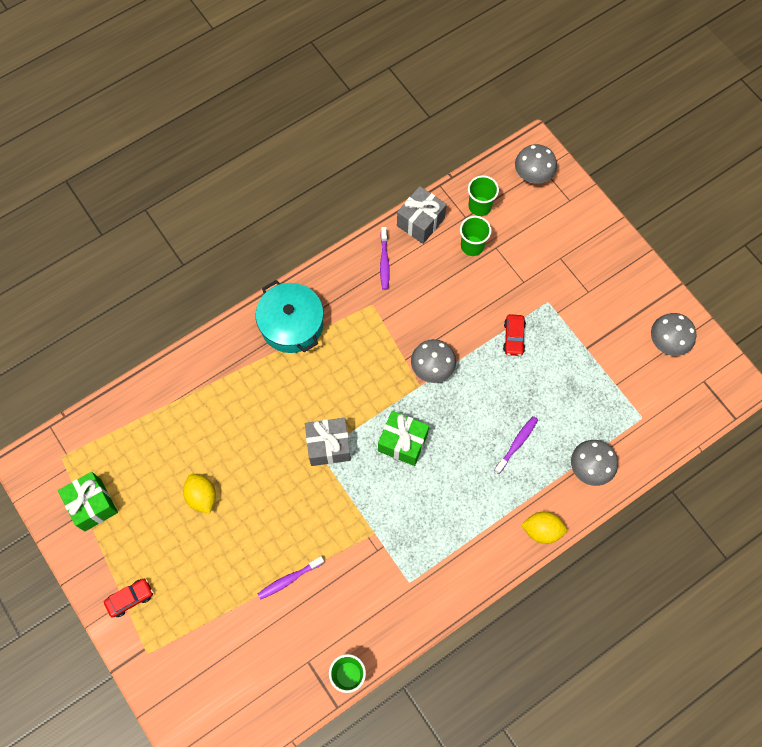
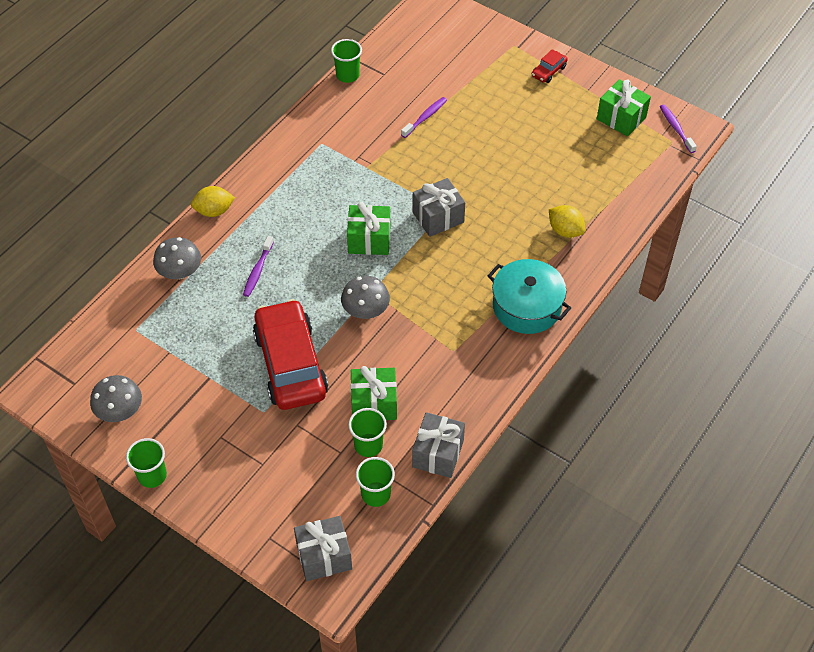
camera: 160 degrees right, 15 degrees down
yellow lemon [183,474,216,514] -> yellow lemon moved to [549,205,585,238]
purple toothbrush [380,227,390,290] -> purple toothbrush moved to [660,104,697,153]
red car [503,314,526,356] -> red car [253,299,328,410], size x2.45
grey mushroom [515,144,557,184] -> grey gift [294,516,352,581]
none -> green cup [126,438,167,488]
none -> green gift [350,366,397,420]

